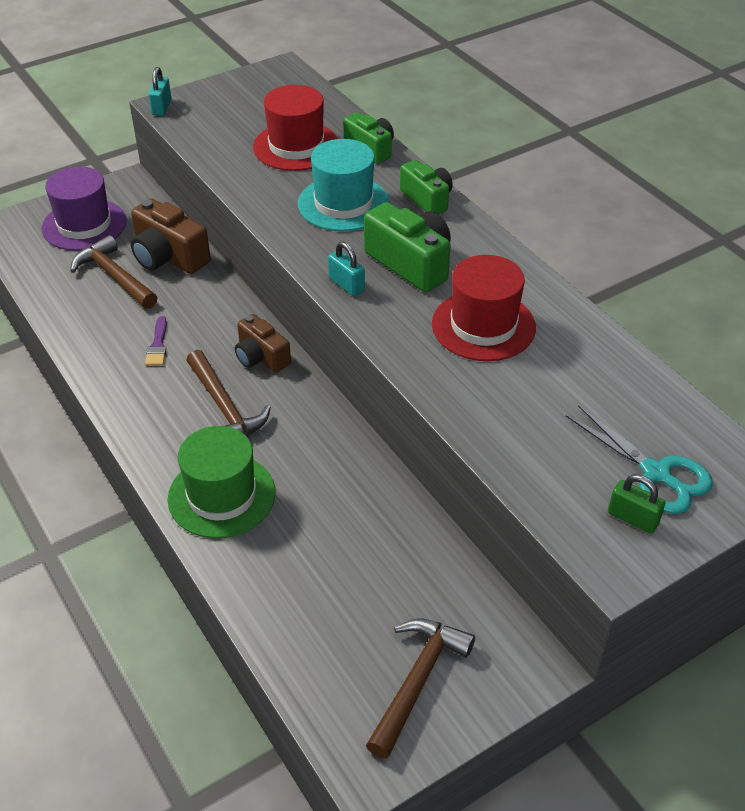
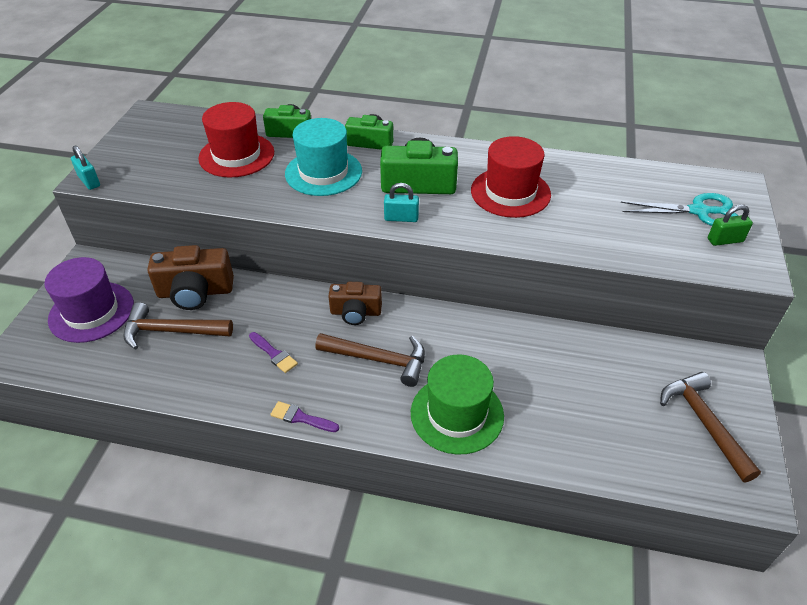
camera: 45 degrees left, 0 degrees up
none -> purple brush [270,401,339,432]

